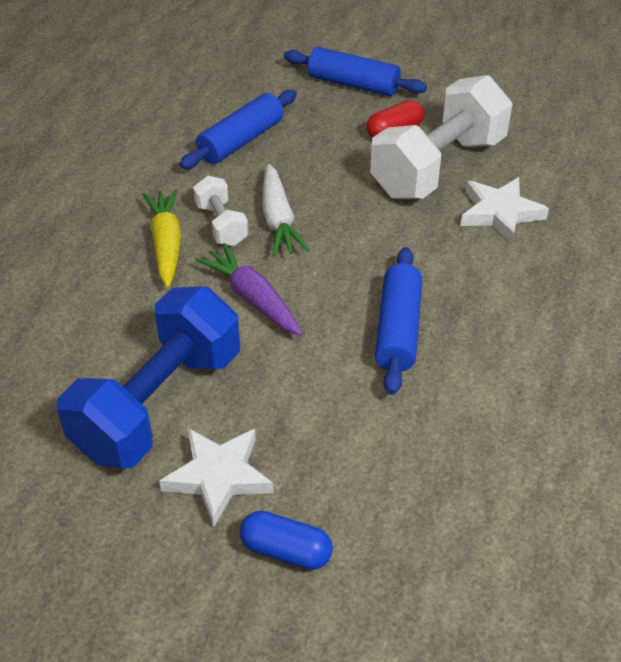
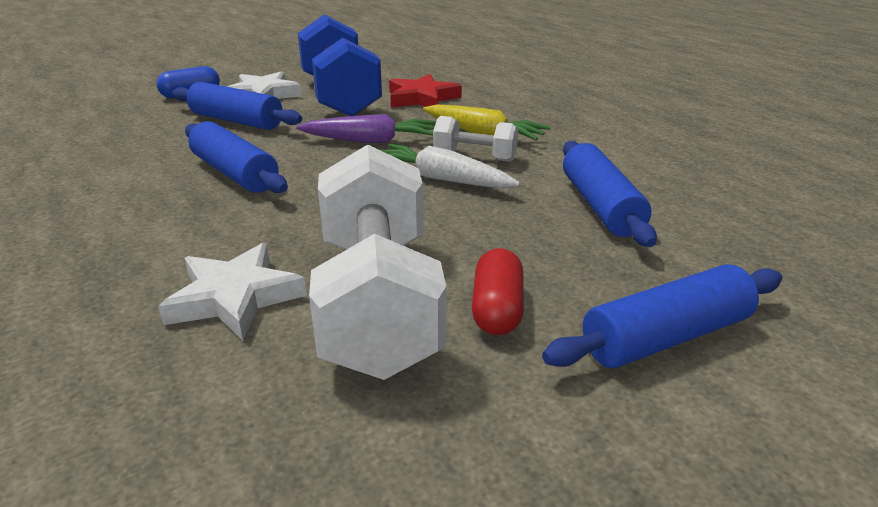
camera: 130 degrees right, 15 degrees down
none -> blue rolling pin [172,82,302,130]
none -> red star [389,74,462,108]

